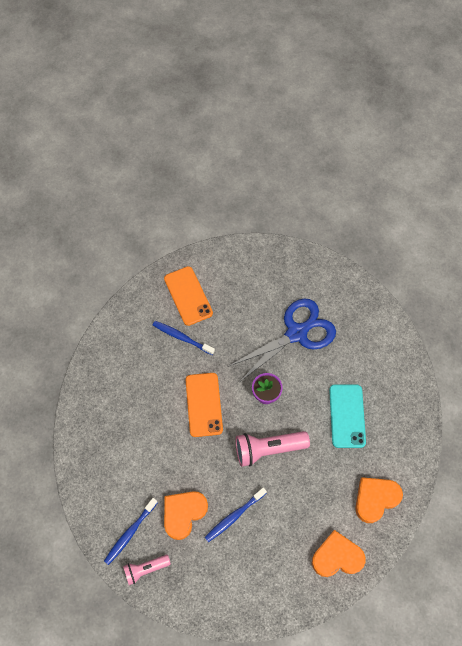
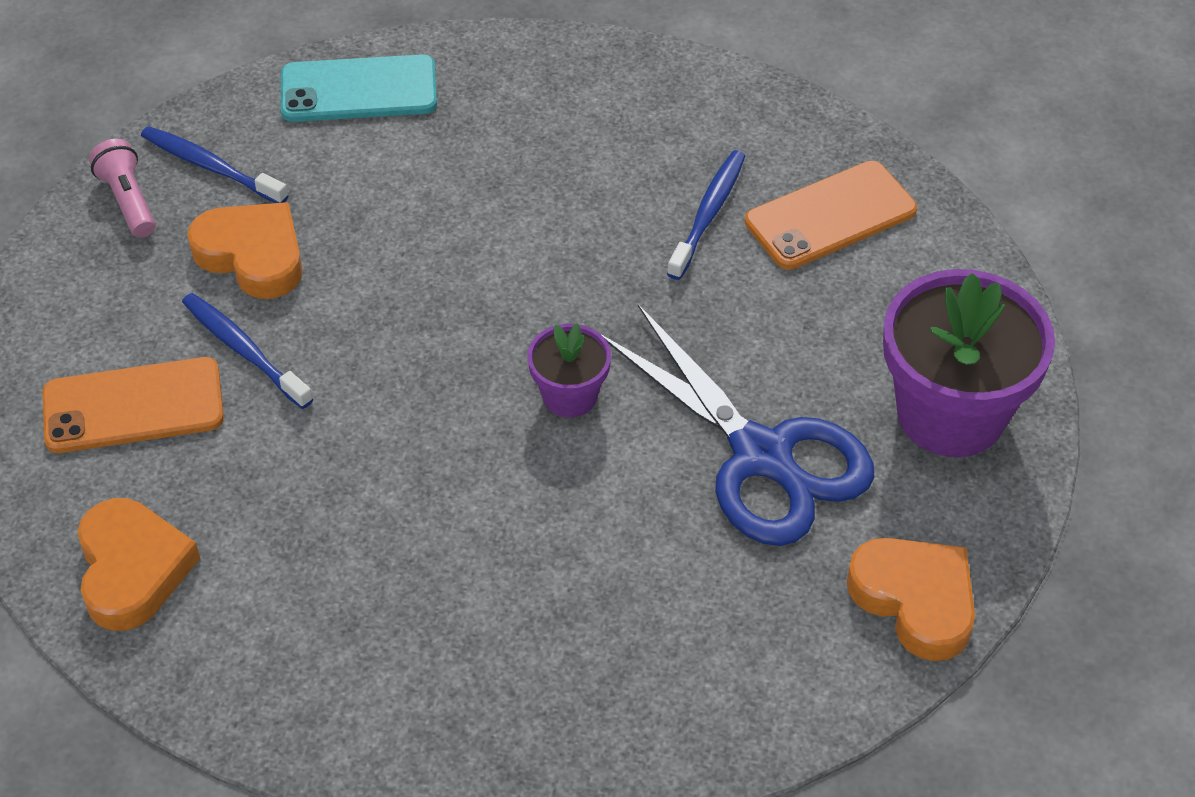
camera: 85 degrees right, 15 degrees down
orange phone [186,373,223,437] -> orange phone moved to [42,357,224,453]
pink flashlight [235,431,310,467] -> none
turquoise phone [329,384,366,448] -> turquoise phone moved to [281,54,437,122]
orange heart [355,477,403,523] -> orange heart moved to [847,538,975,661]
none -> purple flower pot [883,269,1055,457]

